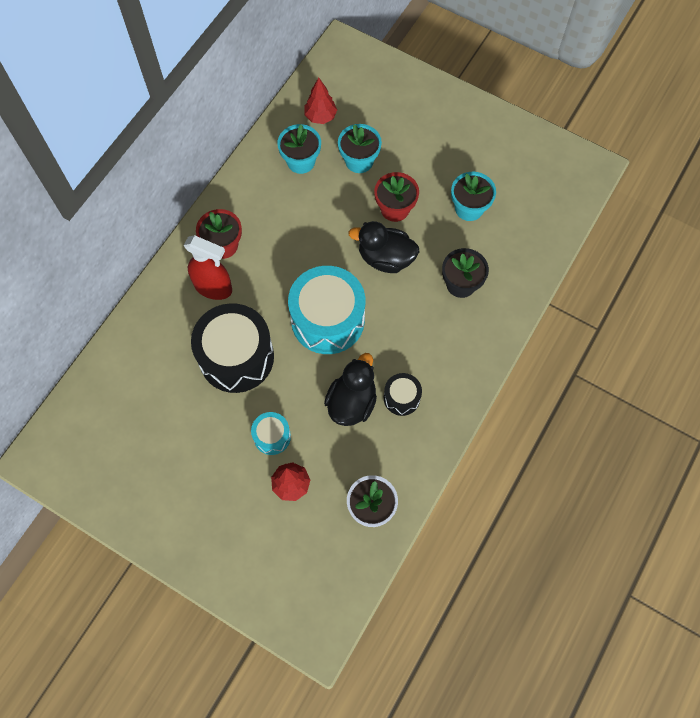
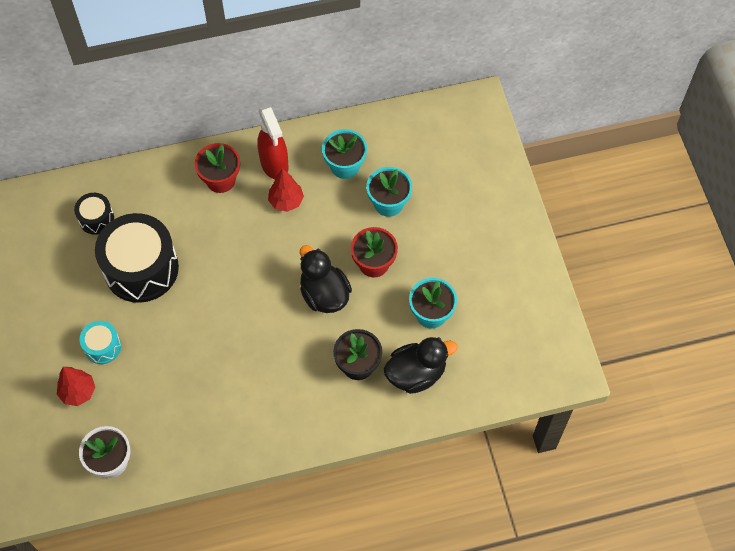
camera: 45 degrees right, 5 degrees down
red spray bottle [184,235,232,300] -> red spray bottle moved to [257,105,288,179]
turquoise drum [288,266,365,354] -> none
red tree [304,78,337,124] -> red tree moved to [268,168,304,212]
black duck [324,353,377,426] -> black duck moved to [384,337,458,394]
black drum [384,373,422,416] -> black drum moved to [74,193,114,235]

